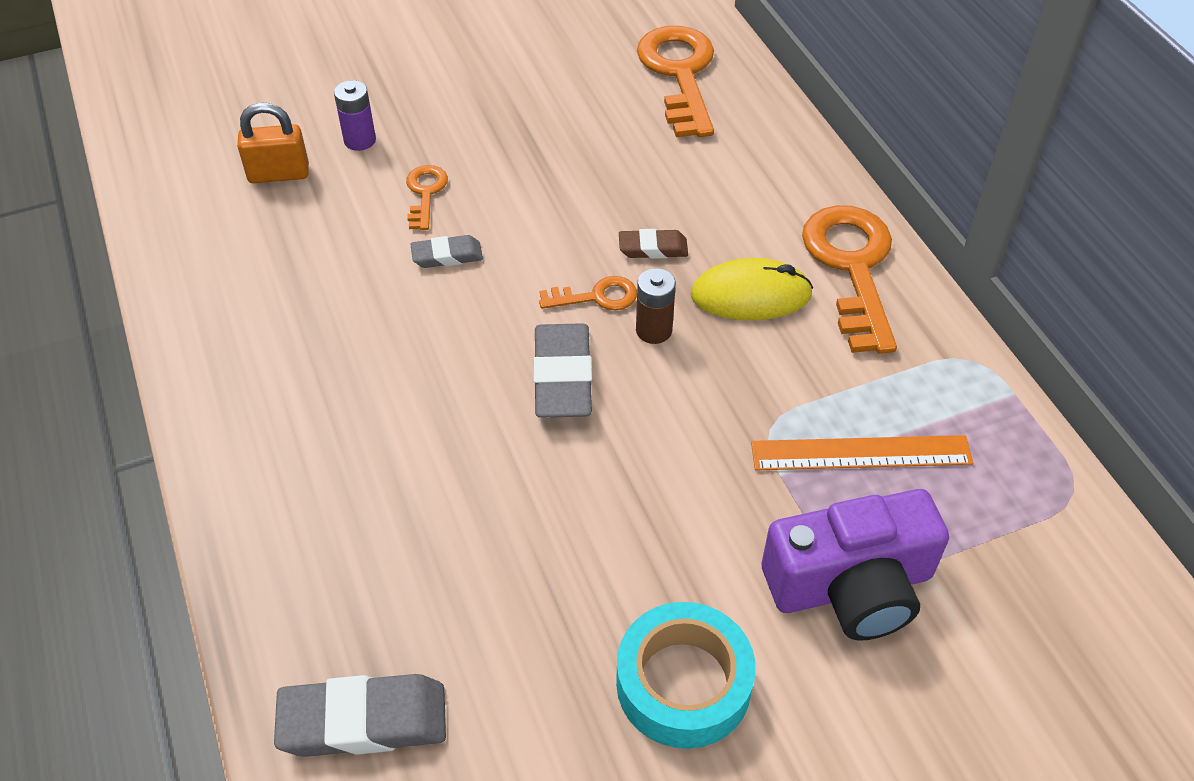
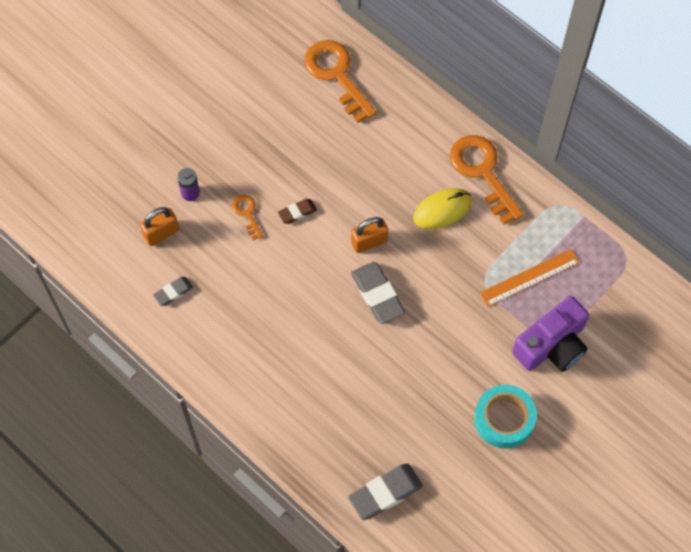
camera: 25 degrees left, 15 degrees up
grey eraser [410,235,483,268] -> grey eraser moved to [153,277,193,306]
orange key [539,276,637,310] -> orange padlock [351,217,388,253]
brown eraser [619,229,688,259] -> brown eraser moved to [278,199,317,224]
brown battery [636,268,676,344] -> none

